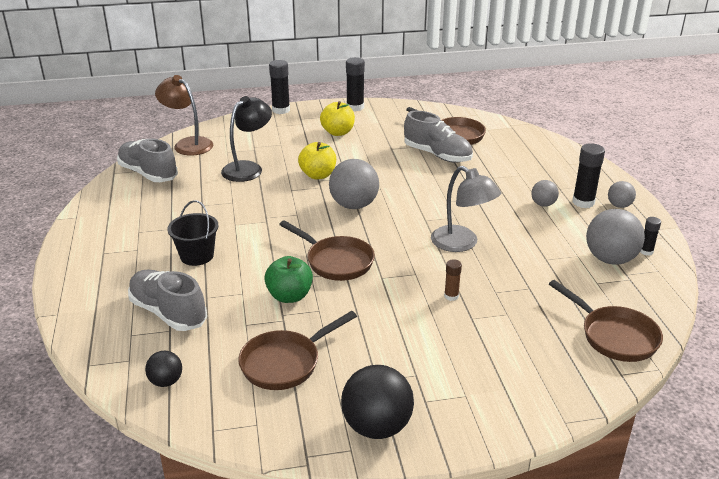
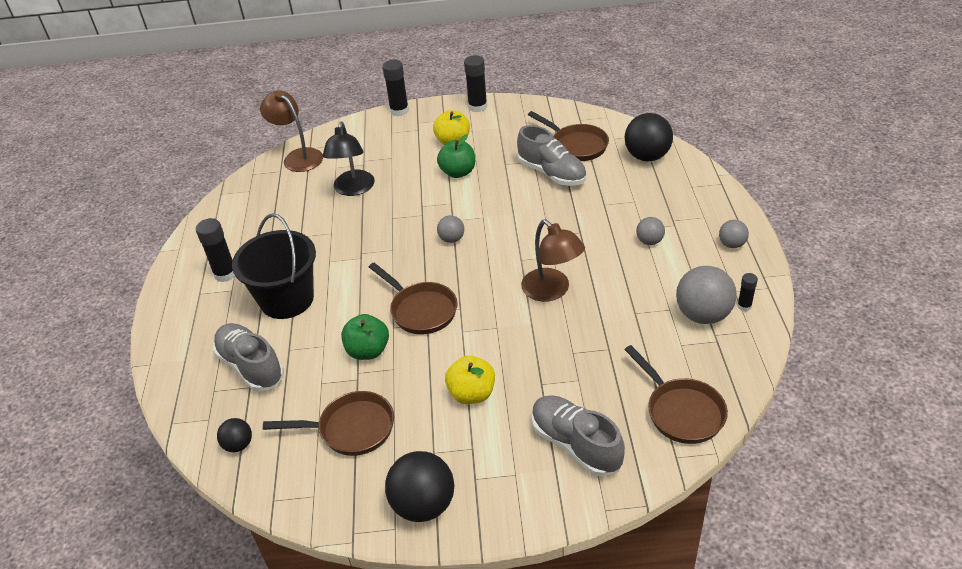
camera: 10 degrees right, 10 degrees up
grey shoe [117,139,178,182] -> grey shoe moved to [532,395,625,477]
black bucket [167,200,219,266] -> black bucket [232,213,316,319], size x1.65
black lamp [221,96,272,182] -> black lamp turned 135 degrees clockwise [323,122,375,196]
brown pan [238,311,357,390] -> brown pan turned 150 degrees counterclockwise [263,391,394,456]
yellow apple [298,142,336,179] -> yellow apple moved to [445,355,495,404]
grey ball [329,159,379,209] -> grey ball [437,215,464,243], size x0.53
grey lamp [431,166,501,252] -> brown lamp [521,220,585,302]
brown glue stick [444,259,462,301] -> none
black glue stick [573,143,605,208] -> black glue stick moved to [196,218,235,282]
none -> green apple [437,134,475,178]
none -> black ball [625,113,673,161]

